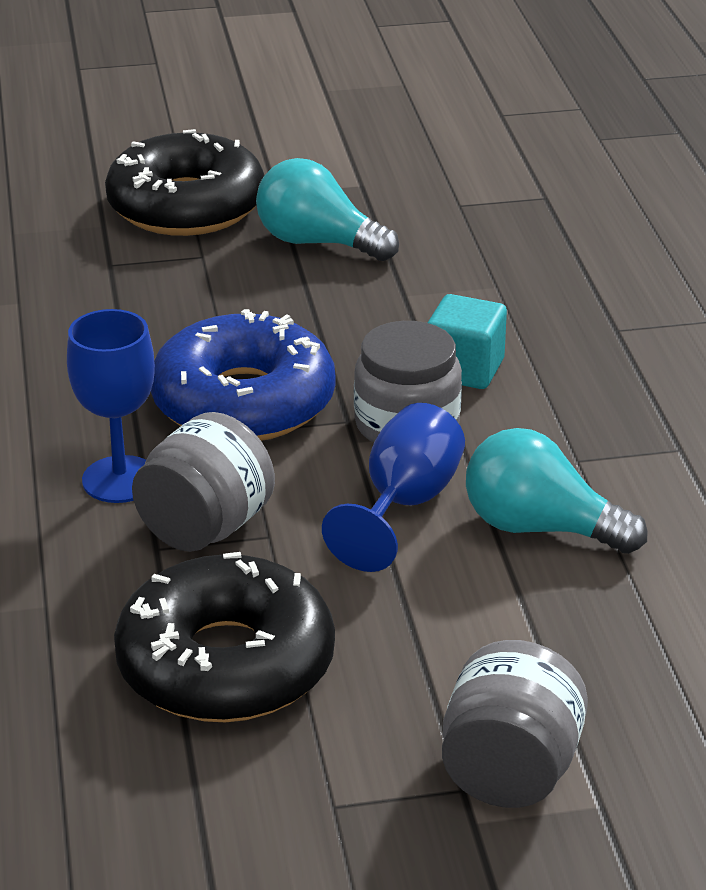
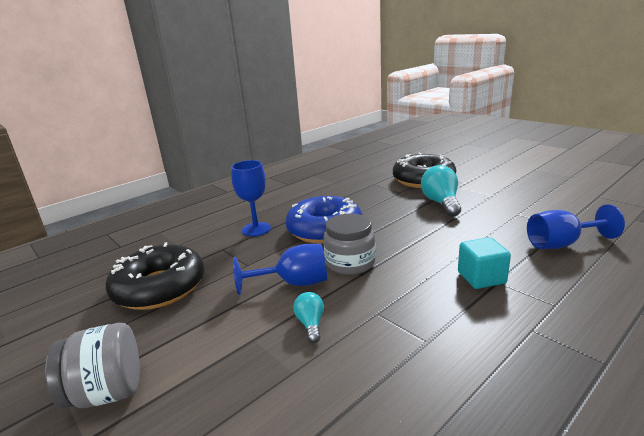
camera: 60 degrees right, 10 degrees down
grey jar [132,412,275,552] -> none
turquoise cube [428,294,507,389] -> turquoise cube moved to [458,237,511,289]
turquoise light bulb [466,428,648,554] -> turquoise light bulb [293,292,324,343], size x0.54
none -> blue goblet [527,204,625,249]

